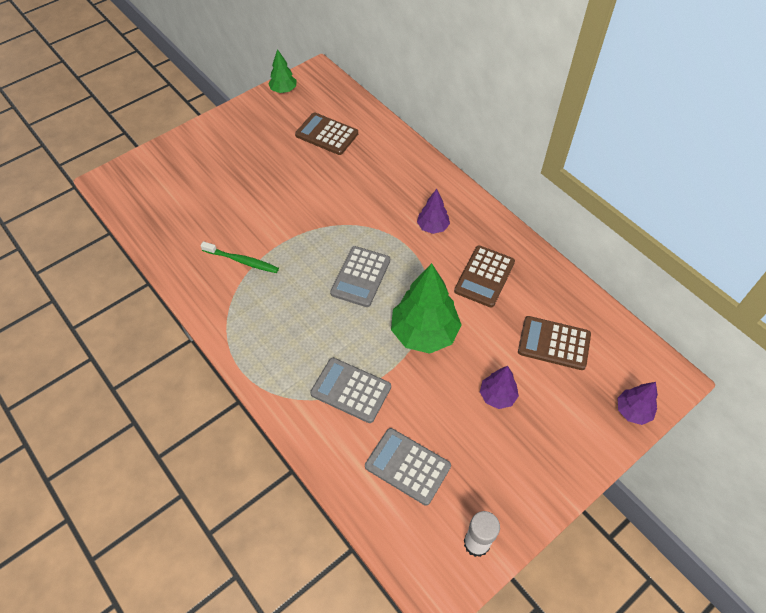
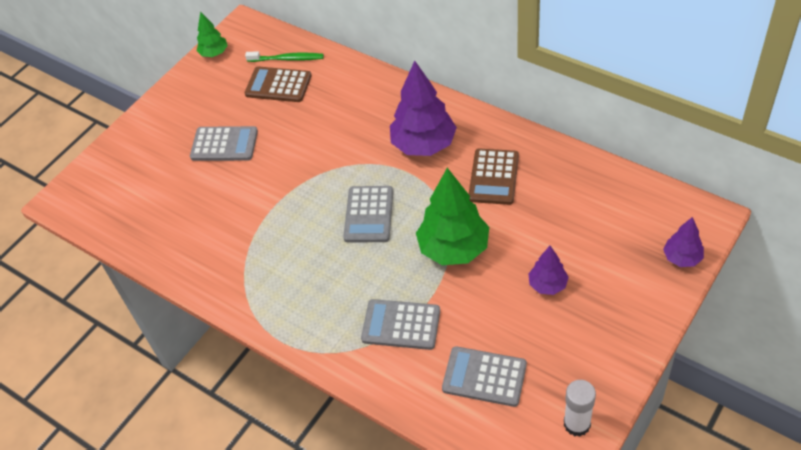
camera: 10 degrees left, 5 degrees down
green toothbrush [200,241,279,273] -> green toothbrush moved to [245,51,324,62]
purple tree [417,189,450,234] -> purple tree [390,61,457,156], size x1.90
brown calculator [518,316,591,370] -> none
none -> grey calculator [190,126,258,161]

